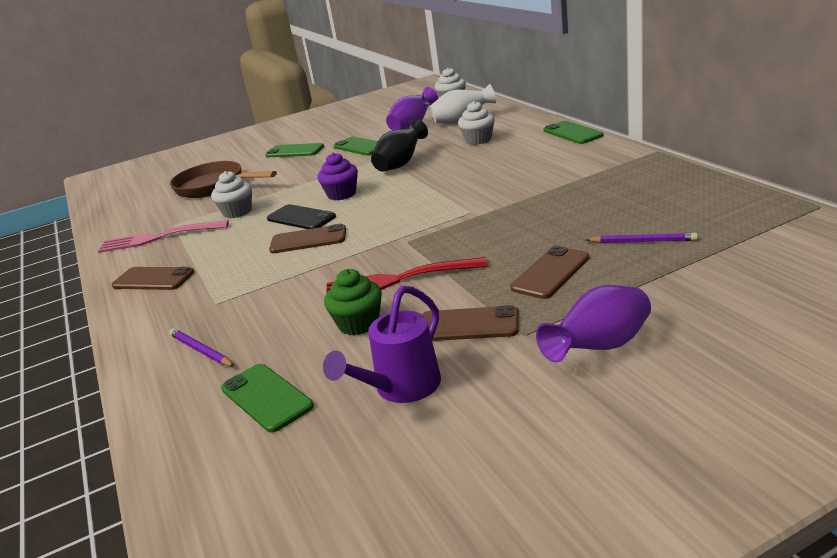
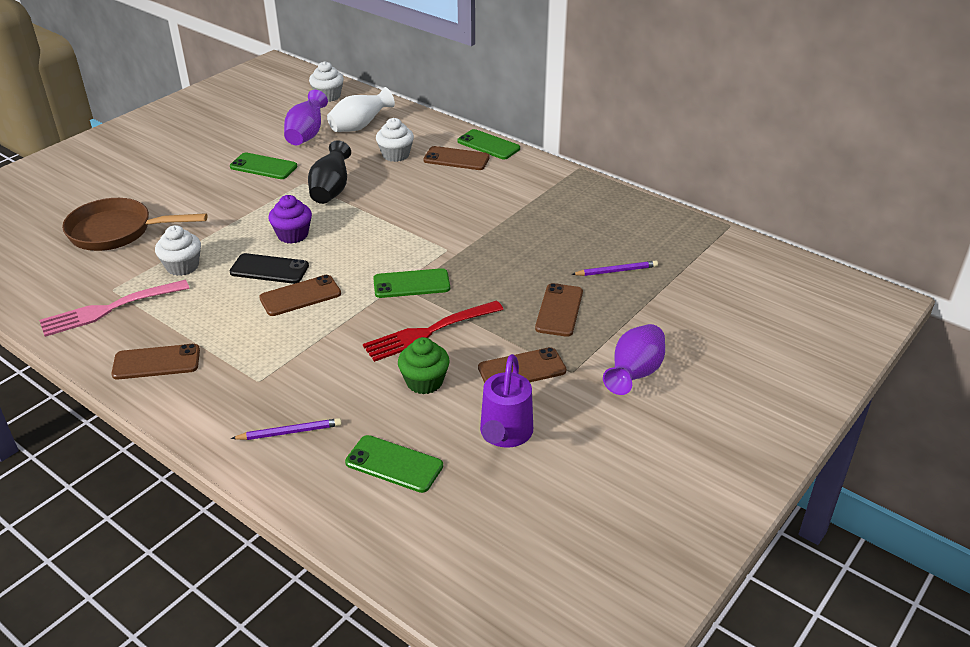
camera: 30 degrees left, 10 degrees up
purple pencil [169,328,235,367] -> purple pencil turned 150 degrees clockwise [231,418,342,440]
green phone [265,143,324,157] -> green phone moved to [373,268,450,298]
none -> brown phone [423,146,490,170]

